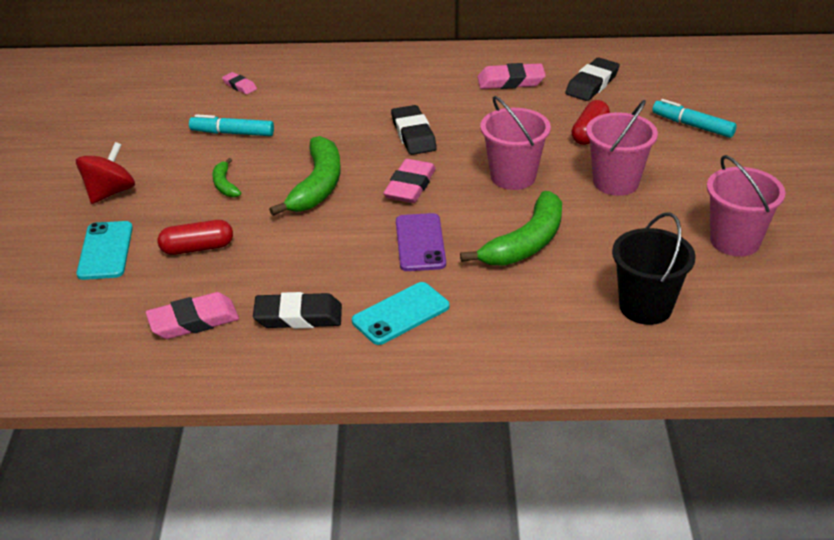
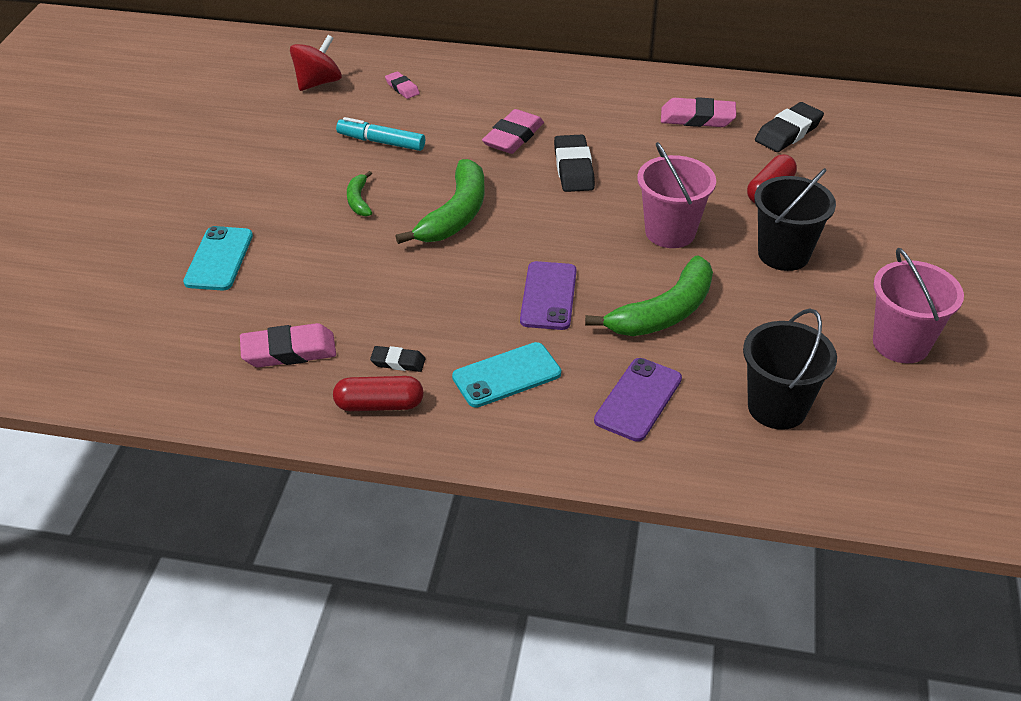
camera: 10 degrees right, 5 degrees up
red spinning top [76,142,135,204] -> red spinning top moved to [290,35,342,91]
red capsule [158,220,233,255] -> red capsule moved to [333,376,424,411]
black eraser [253,292,342,329] -> black eraser [370,346,426,372], size x0.56
pink eraser [383,159,436,203] -> pink eraser moved to [482,109,544,154]
pink bucket [586,100,658,196] -> black bucket [754,168,836,271]
turquoise marker [652,99,737,138] -> none
none -> purple phone [594,358,682,442]

